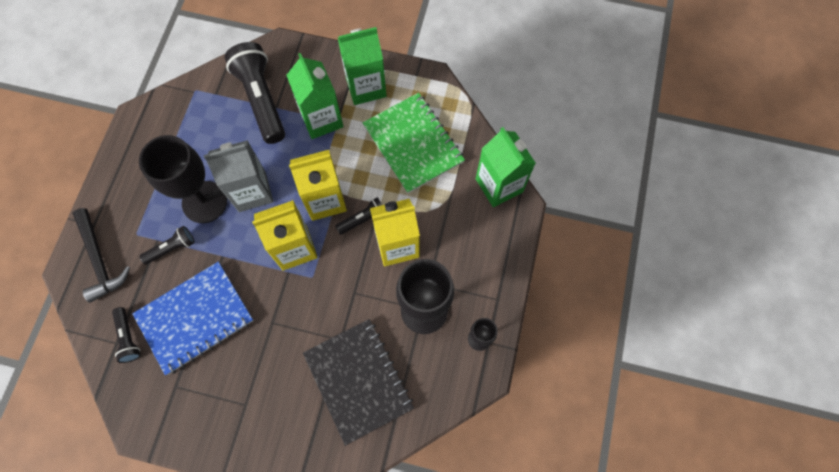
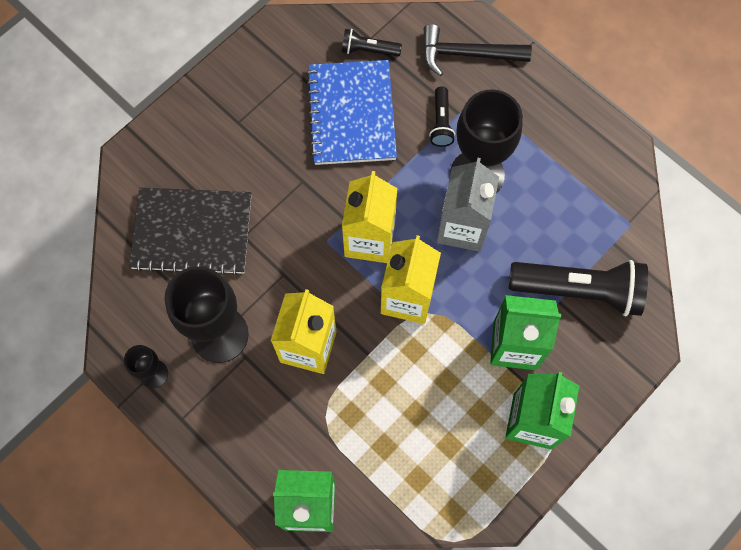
camera: 120 degrees right, 0 degrees up
black flashlight [335,197,382,235] -> none
green notebook [363,93,465,193] -> none

